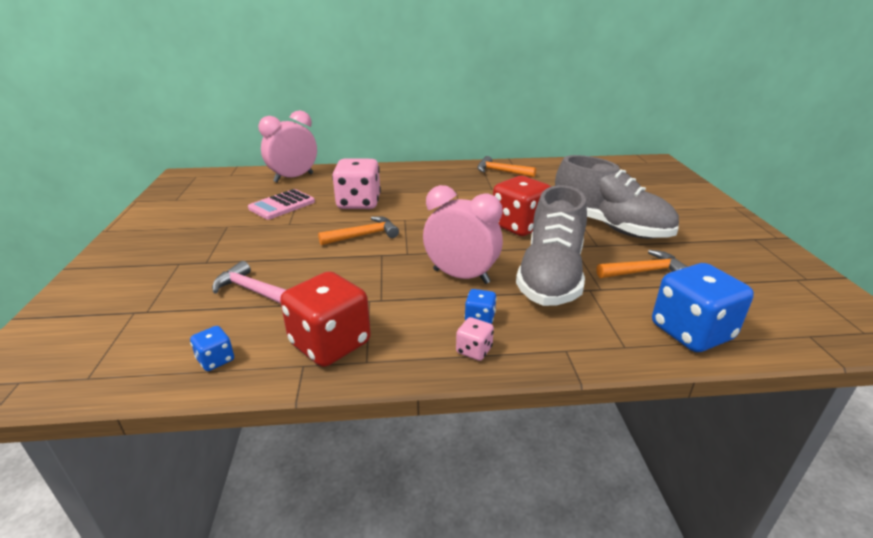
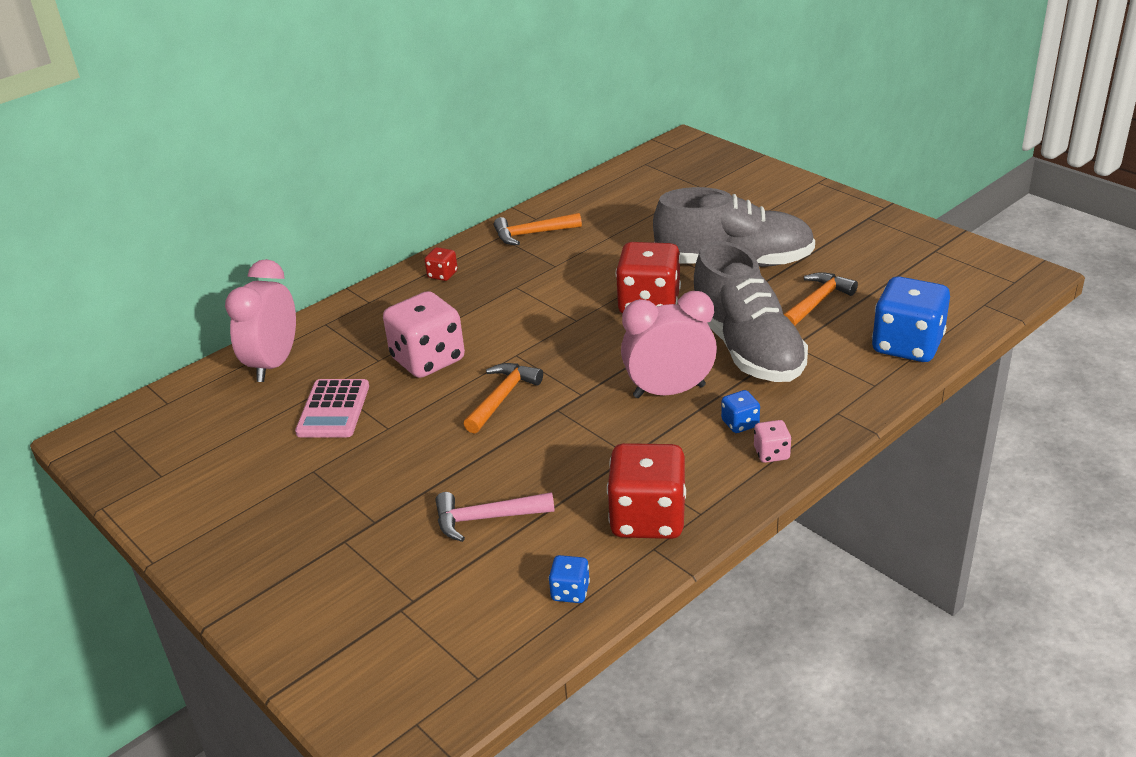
camera: 35 degrees left, 5 degrees up
none -> red dice [425,247,458,281]

